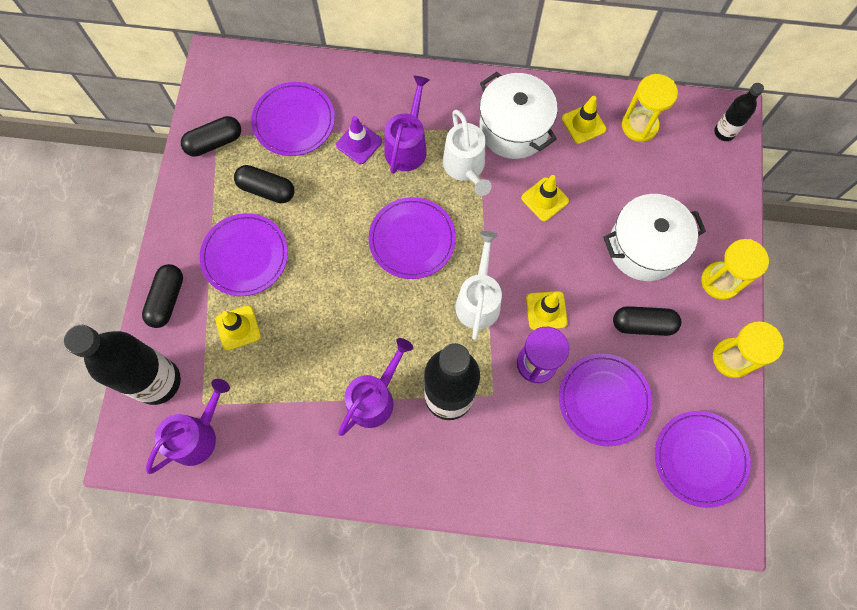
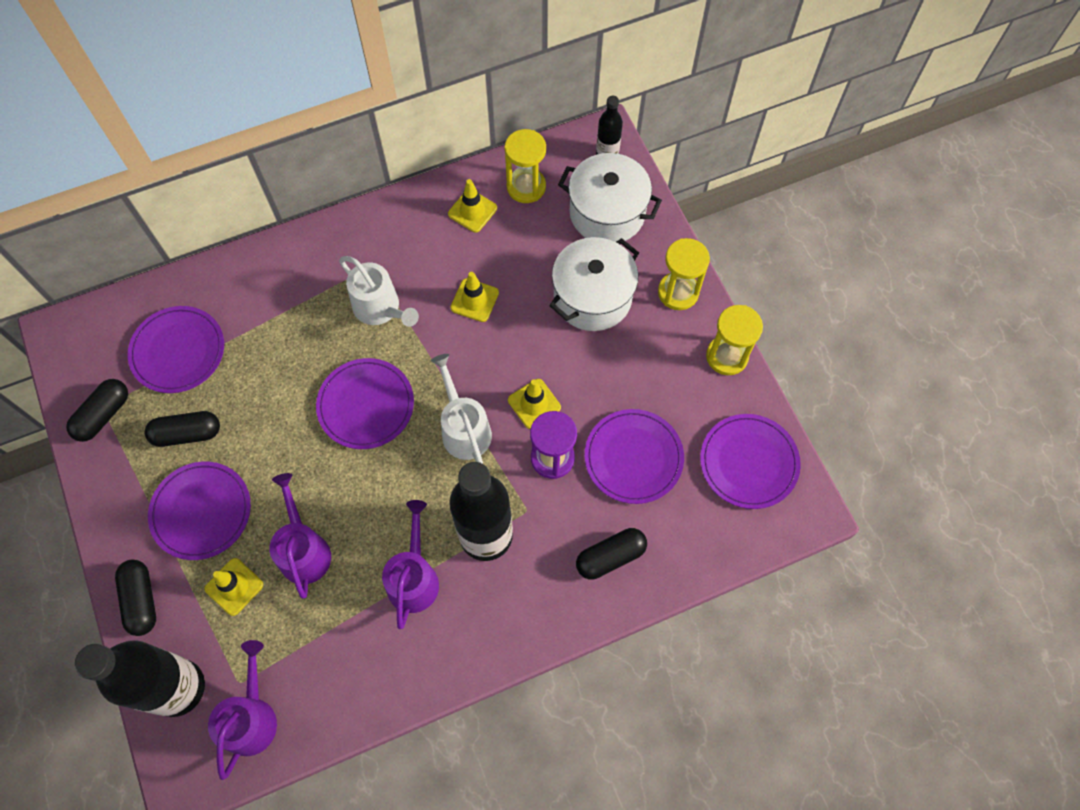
camera: 30 degrees left, 5 degrees down
purple traffic cone [336,116,382,164] -> none
purple watering can [384,76,430,174] -> purple watering can moved to [269,473,331,598]
white pot [479,72,558,159] -> white pot moved to [558,153,662,242]
black capsule [613,306,681,336] -> black capsule moved to [576,528,647,580]

